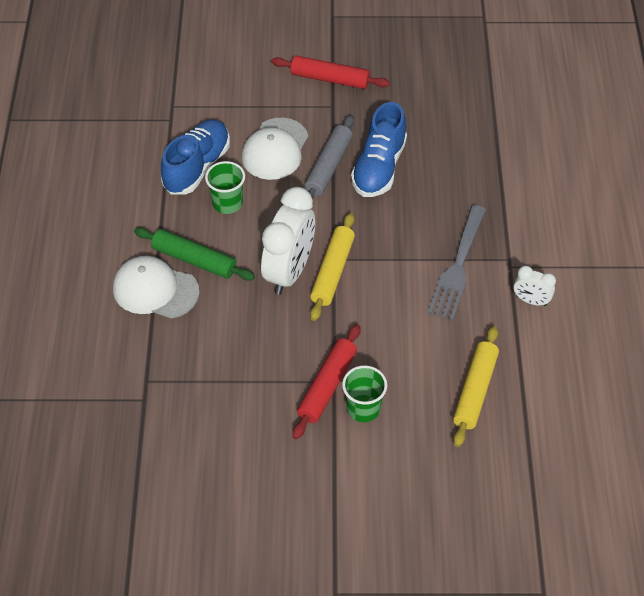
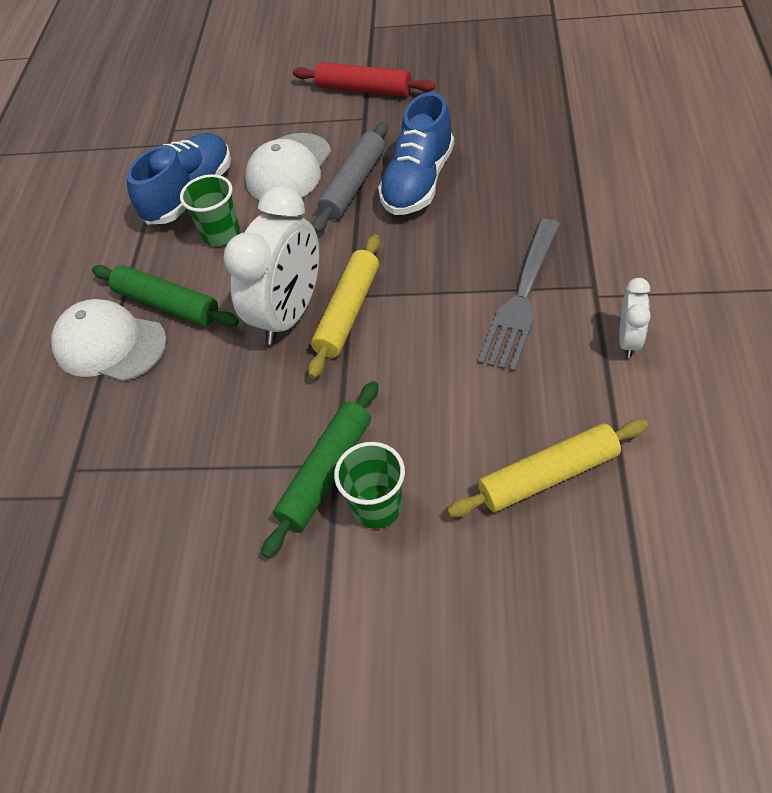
camera: 10 degrees right, 0 degrees up
red rolling pin [292,324,361,439] -> green rolling pin [262,381,378,558]
yellow rolling pin [453,326,499,447] -> yellow rolling pin turned 45 degrees clockwise [447,419,648,517]
white clock [513,266,556,306] -> white clock turned 105 degrees counterclockwise [619,278,651,358]

